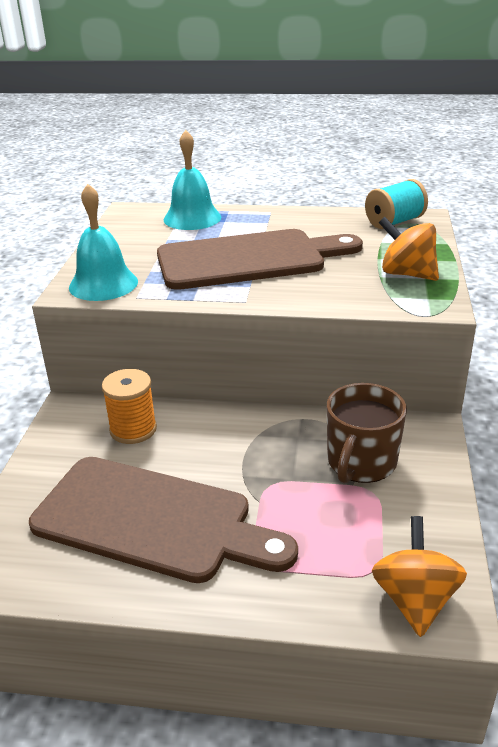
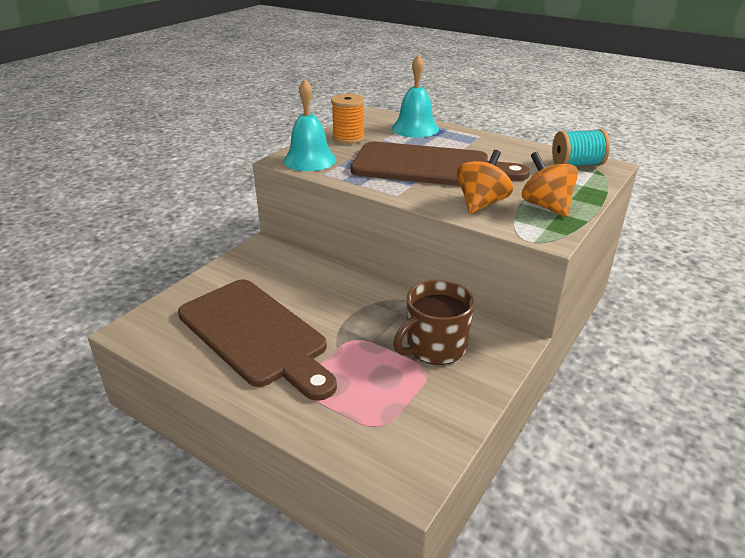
camera: 25 degrees right, 0 degrees up
orange spool [102,369,157,444] -> orange spool moved to [331,94,365,144]
orange spinning top [372,516,467,637] -> orange spinning top moved to [457,150,513,214]

